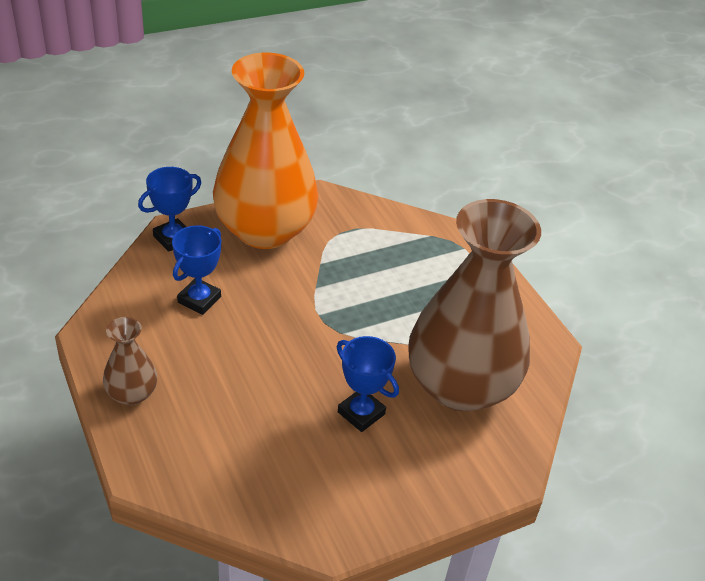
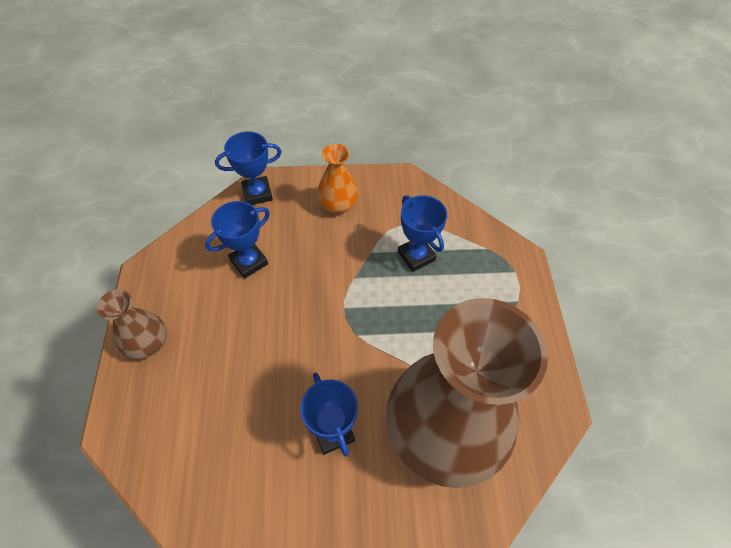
camera: 25 degrees right, 15 degrees up
orange vase [213,53,319,249] -> orange vase [317,144,358,213], size x0.43
none -> blue trophy [398,195,447,272]

